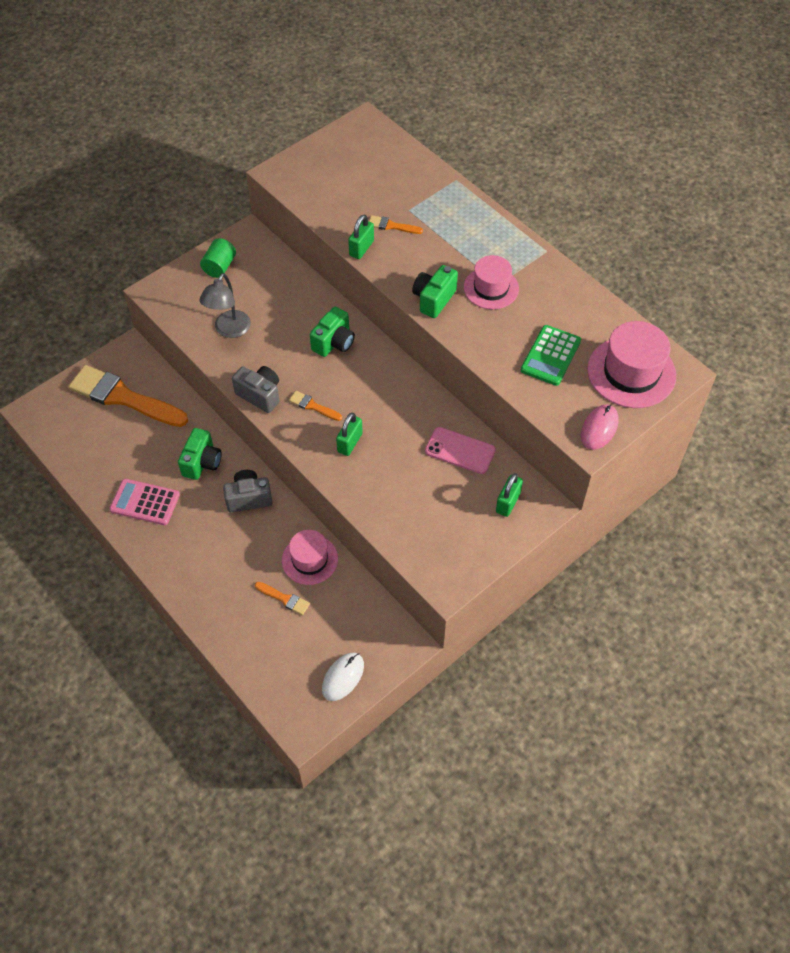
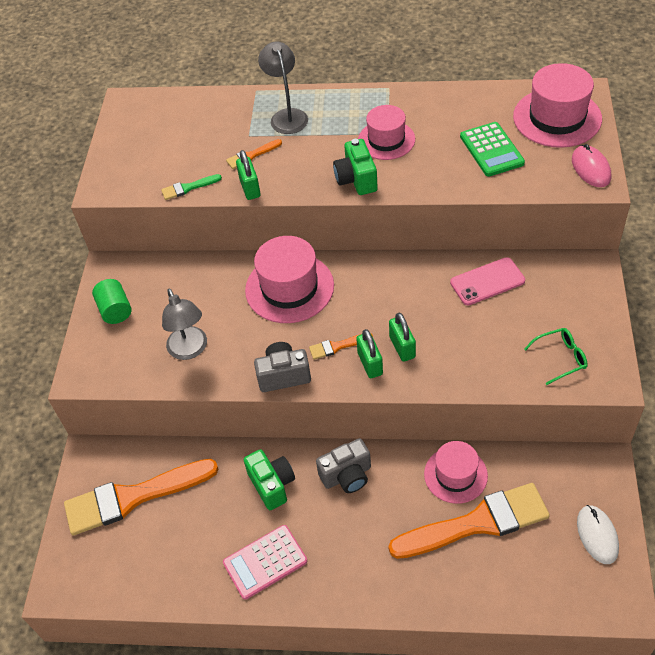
camera: 40 degrees left, 5 degrees down
grey camera [223,470,272,513] -> grey camera turned 150 degrees counterclockwise [316,438,371,493]
orange brush [255,582,310,615] -> orange brush [388,483,550,559], size x2.39
green camera [310,307,355,357] -> pink hat [245,236,334,323]
green padlock [496,473,523,517] -> green padlock moved to [356,329,383,378]
none -> green brush [161,174,222,200]
none -> grey lamp [258,42,308,134]
none -> green glasses [524,328,588,385]

